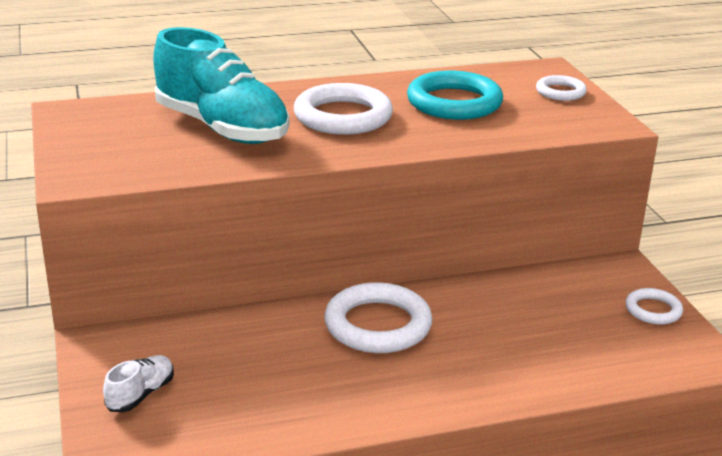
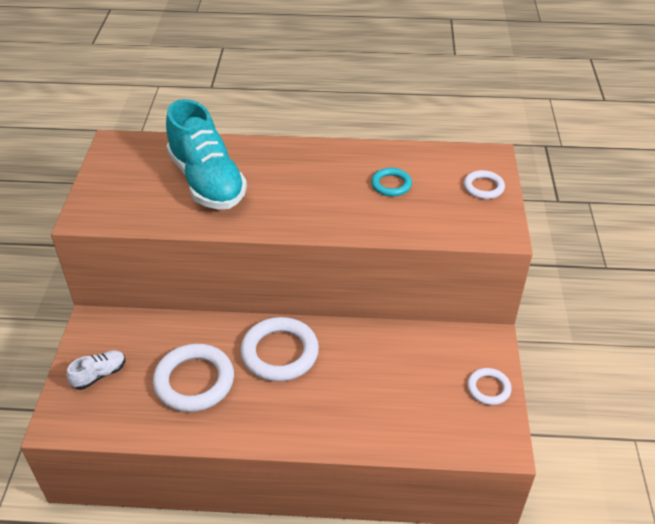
camera: 20 degrees right, 15 degrees up
white ring [294,83,393,135] -> white ring moved to [153,344,234,412]
turquoise ring [407,71,503,120] -> turquoise ring [371,168,412,196], size x0.54

